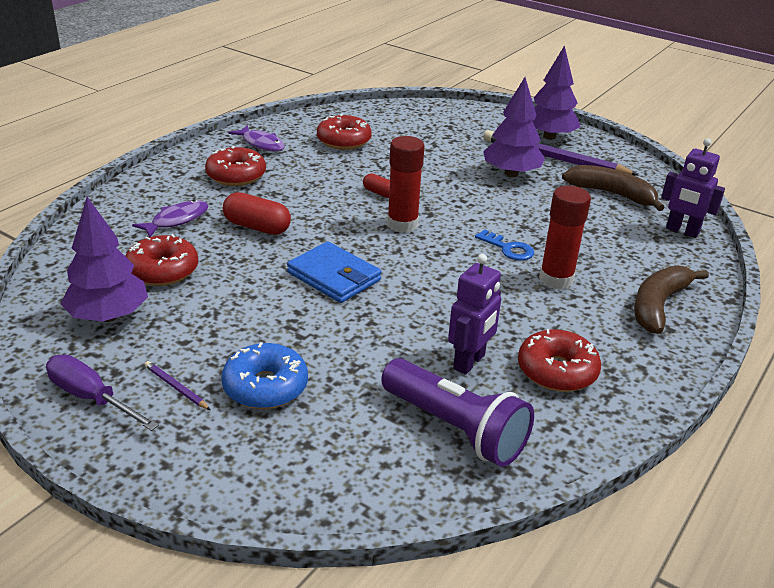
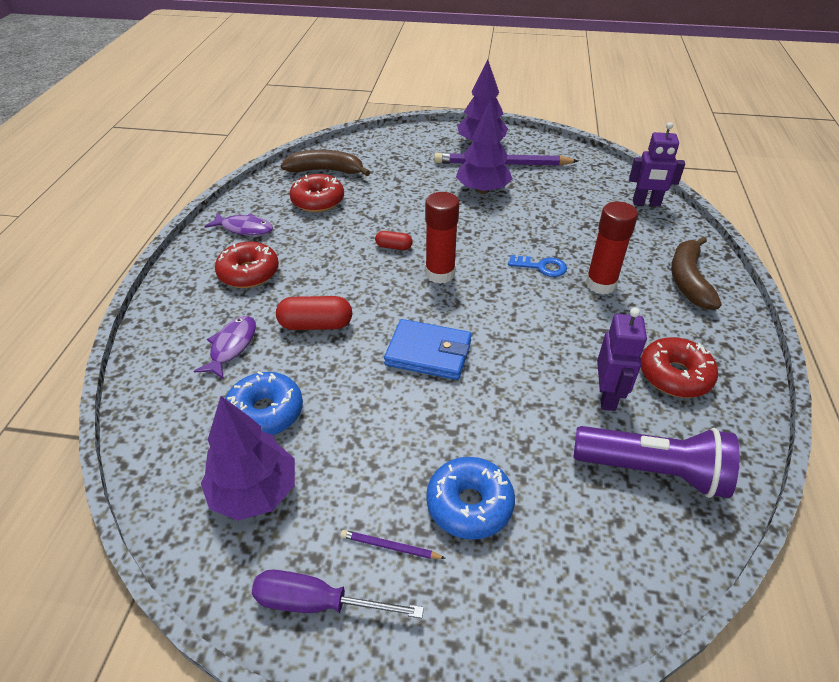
camera: 25 degrees left, 10 degrees up
red donut [125,234,198,286] -> blue donut [225,371,303,436]
brown banana [562,165,665,211] -> brown banana moved to [281,150,370,176]

